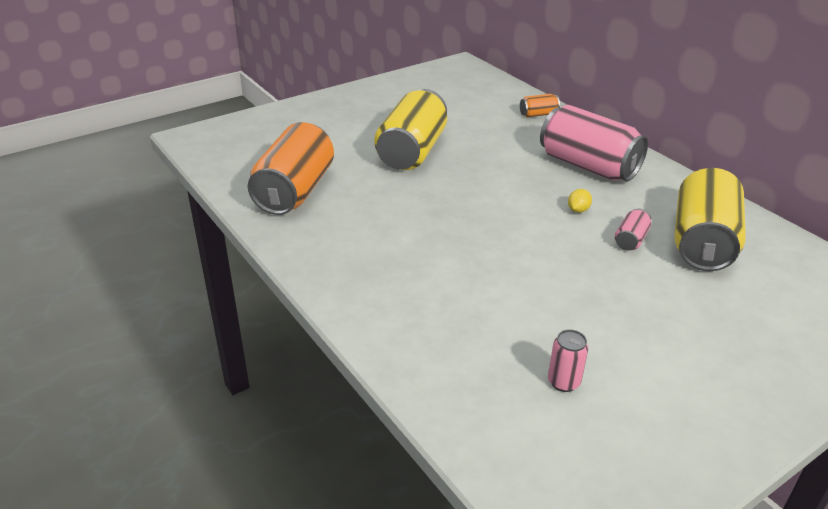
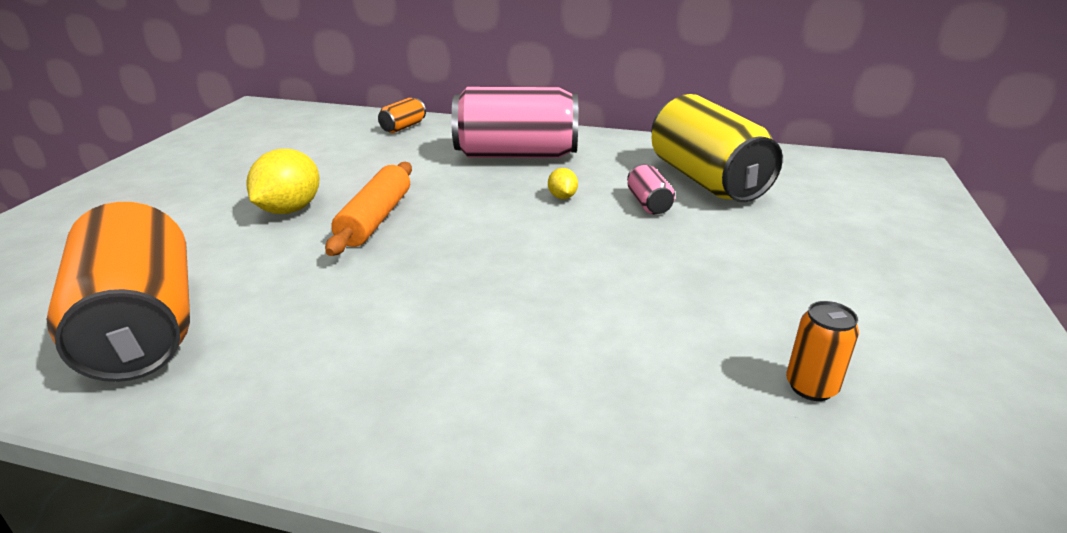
camera: 40 degrees left, 5 degrees down
yellow can [374,89,447,170] -> yellow lemon [247,149,319,214]
pink can [548,329,588,392] -> orange can [786,301,859,401]
none -> orange rolling pin [325,162,412,256]

